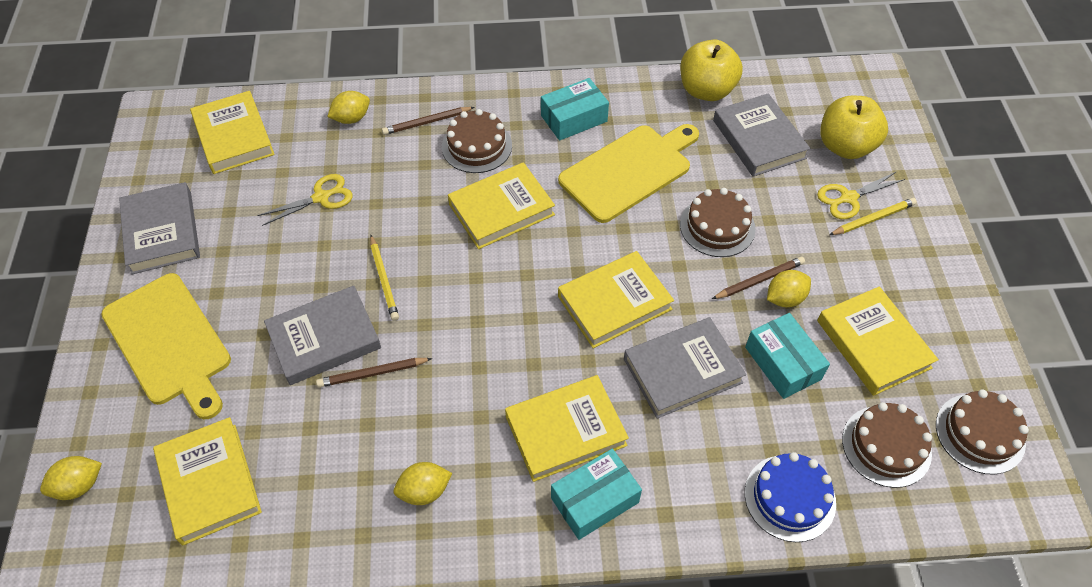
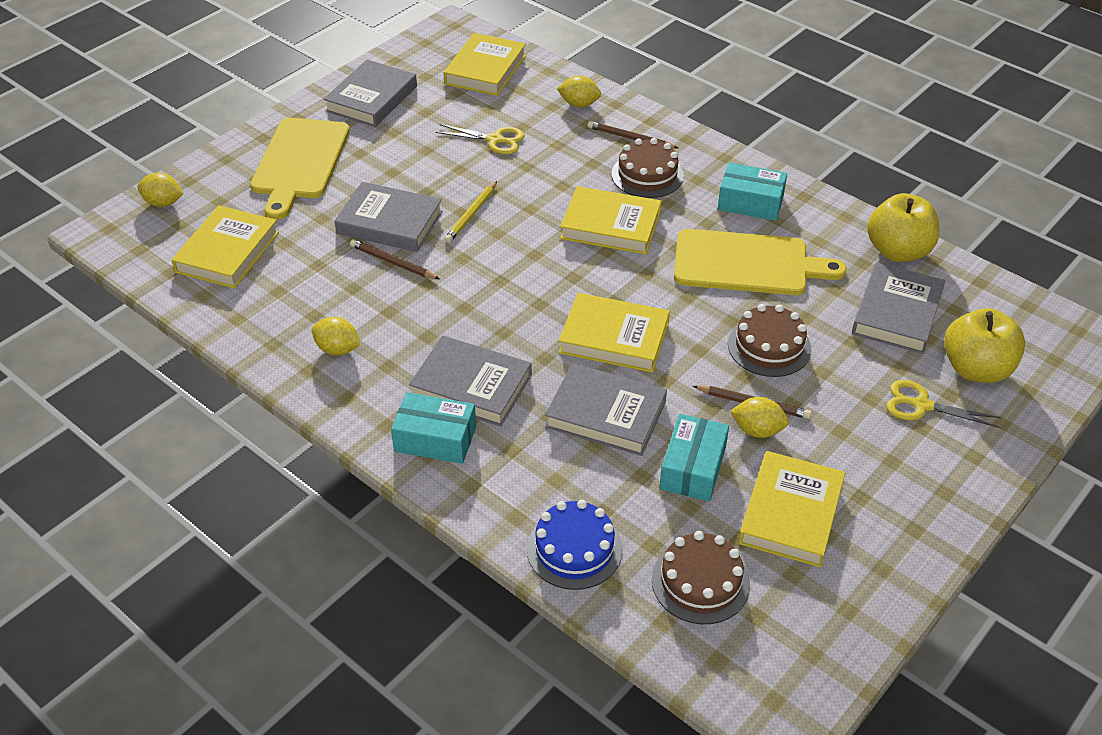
camera: 45 degrees right, 10 degrees down
yellow book [505,375,629,482] -> grey book [409,335,532,427]
yellow pencil [829,198,917,235] -> none
brown cake [936,389,1029,475] -> none

